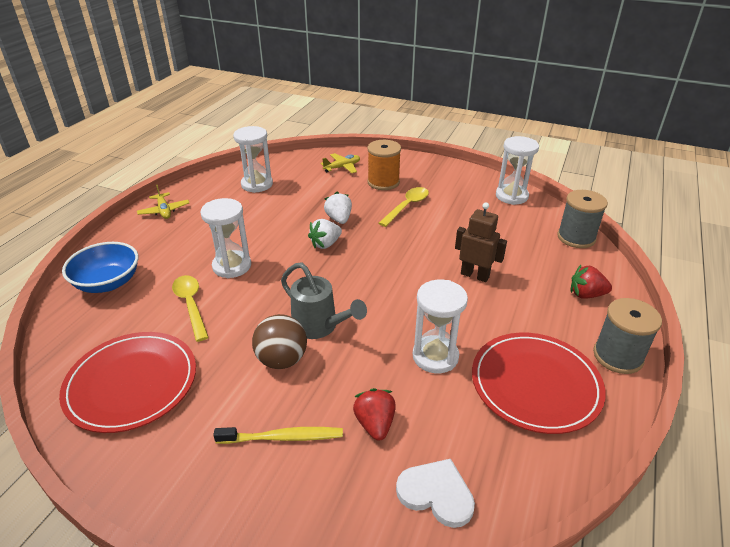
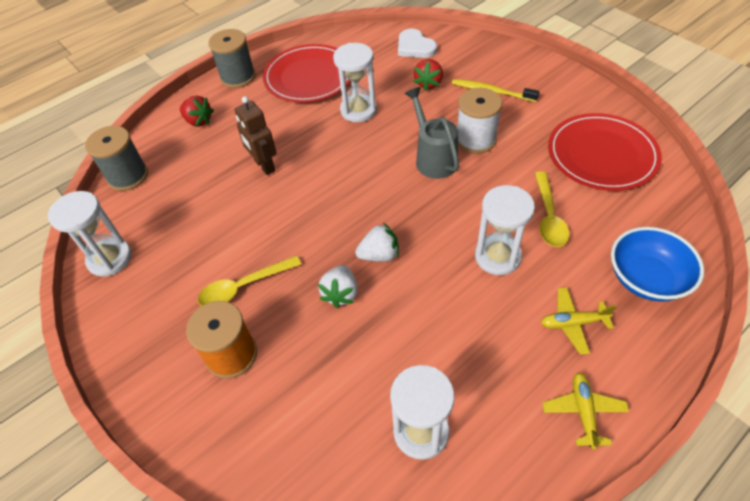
camera: 150 degrees left, 15 degrees up
brown ball [252,314,307,369] -> white spool [457,88,502,154]
yellow plane [321,153,360,173] -> yellow plane moved to [541,287,616,355]

